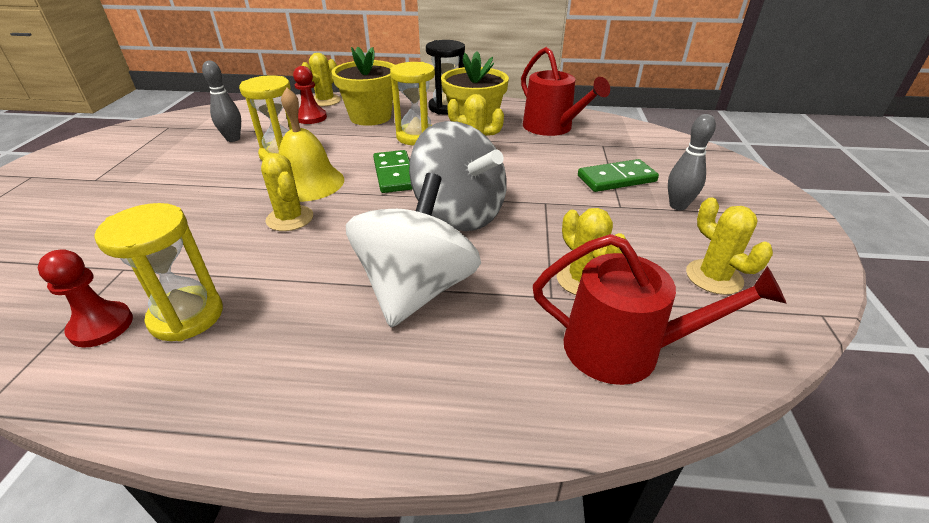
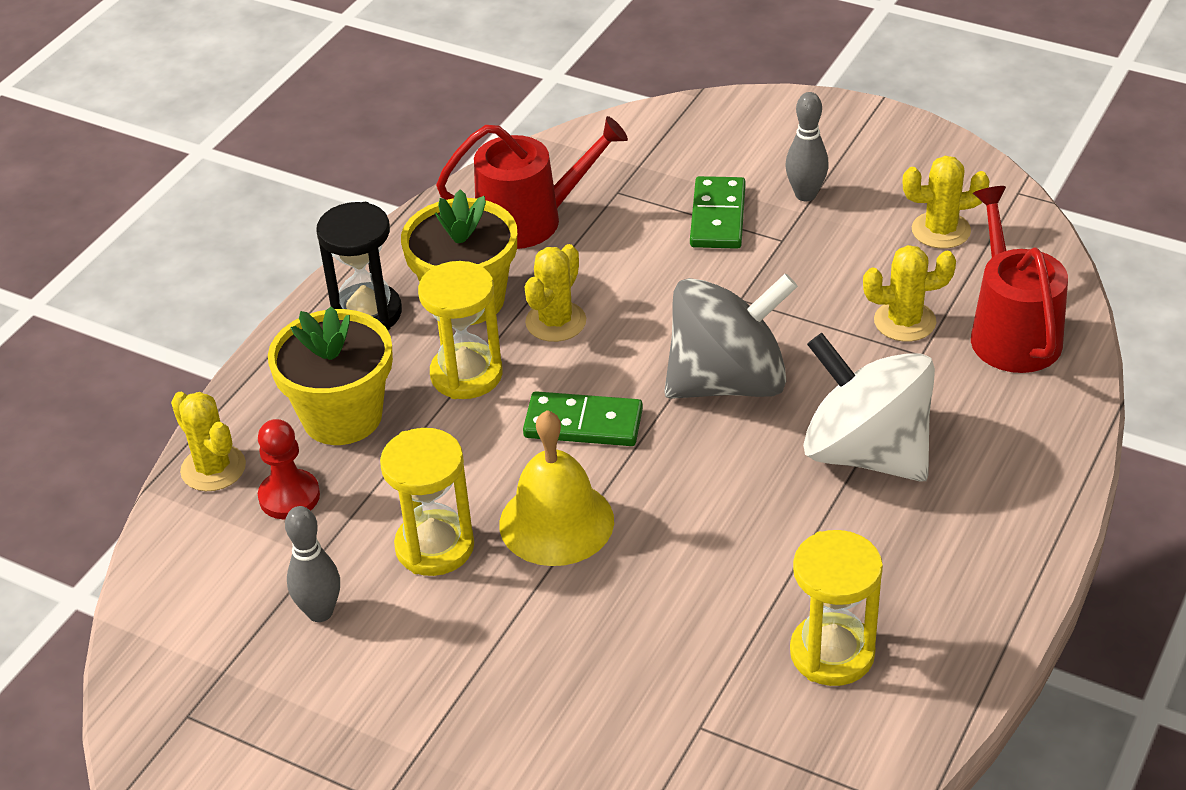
camera: 65 degrees left, 5 degrees up
red pawn [38,249,133,347] -> none
yellow cactus [261,153,313,231] -> none
red watering can [533,234,787,385] -> red watering can turned 45 degrees counterclockwise [971,186,1068,373]

